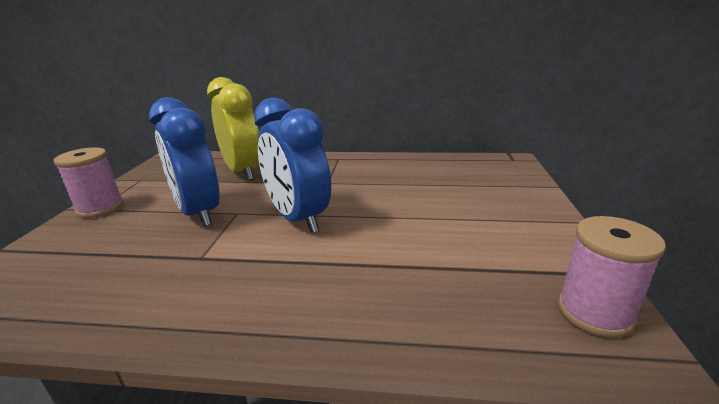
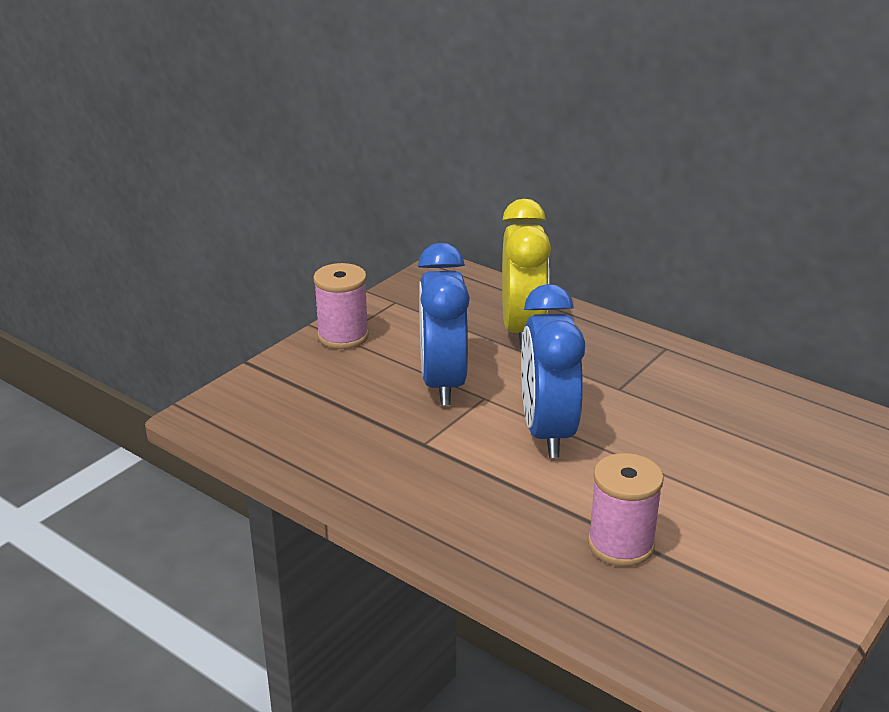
camera: 30 degrees right, 5 degrees up
pink spool [558,216,666,338] -> pink spool moved to [588,453,664,566]

